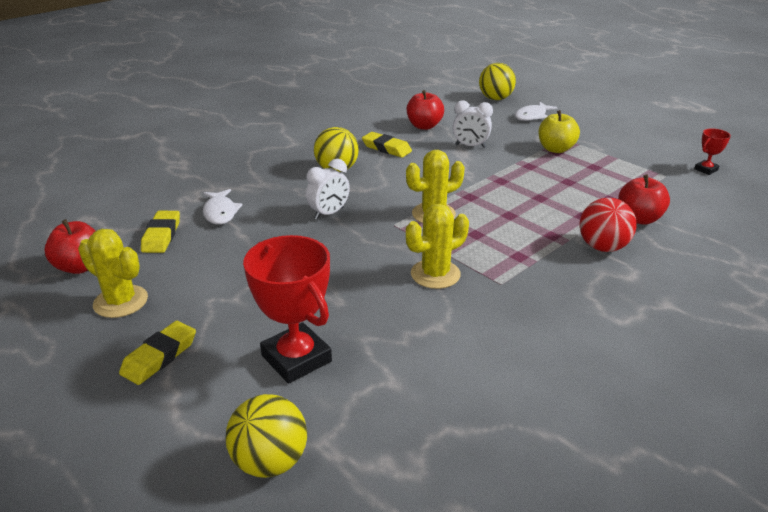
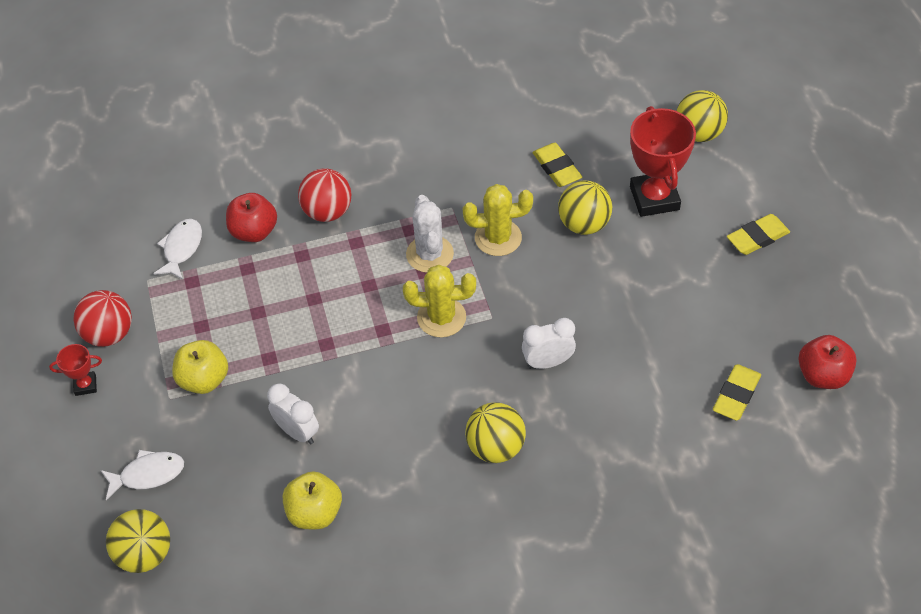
camera: 150 degrees left, 20 degrees up
yellow cactus [78,229,148,318] -> none
white fish [203,189,242,225] -> white fish moved to [153,219,202,280]
yellow eraser [362,132,412,158] -> yellow eraser moved to [532,143,582,187]
red apple [407,90,444,130] -> yellow apple [283,471,342,529]
red trophy [694,128,731,175] -> red trophy moved to [49,344,102,396]
none -> red ball [73,290,132,347]
none -> white cactus [406,195,454,273]
none -> yellow ball [558,181,612,235]

